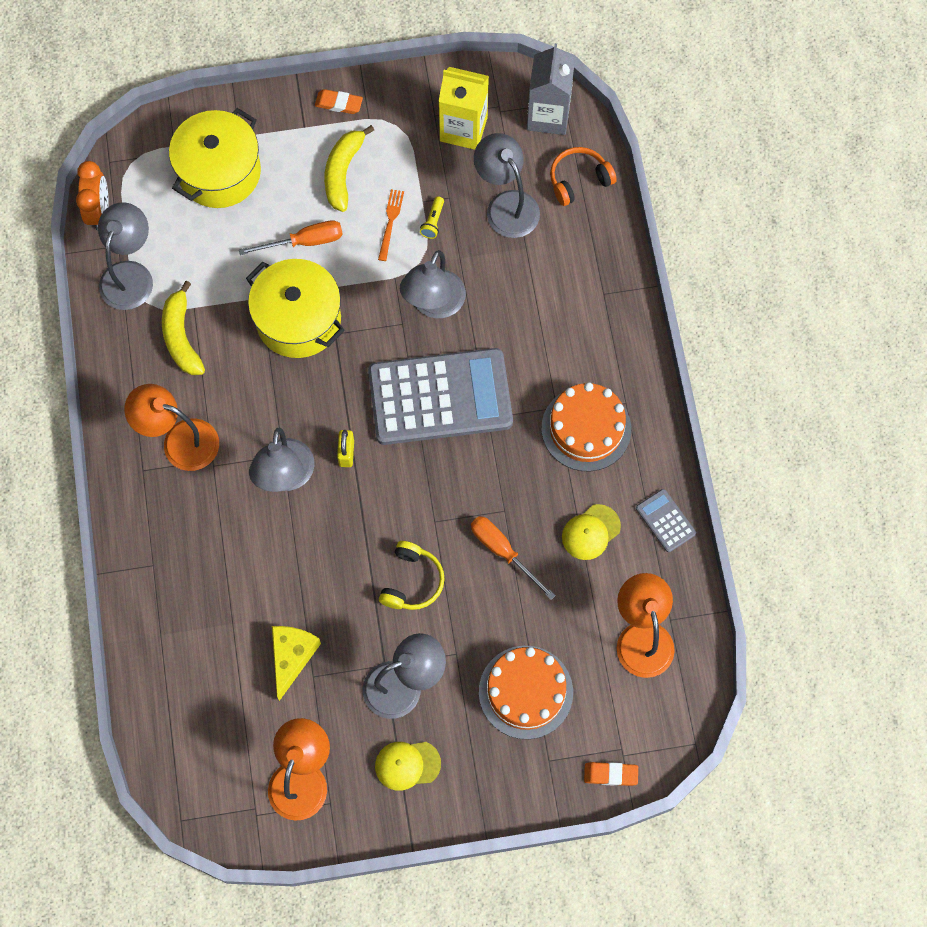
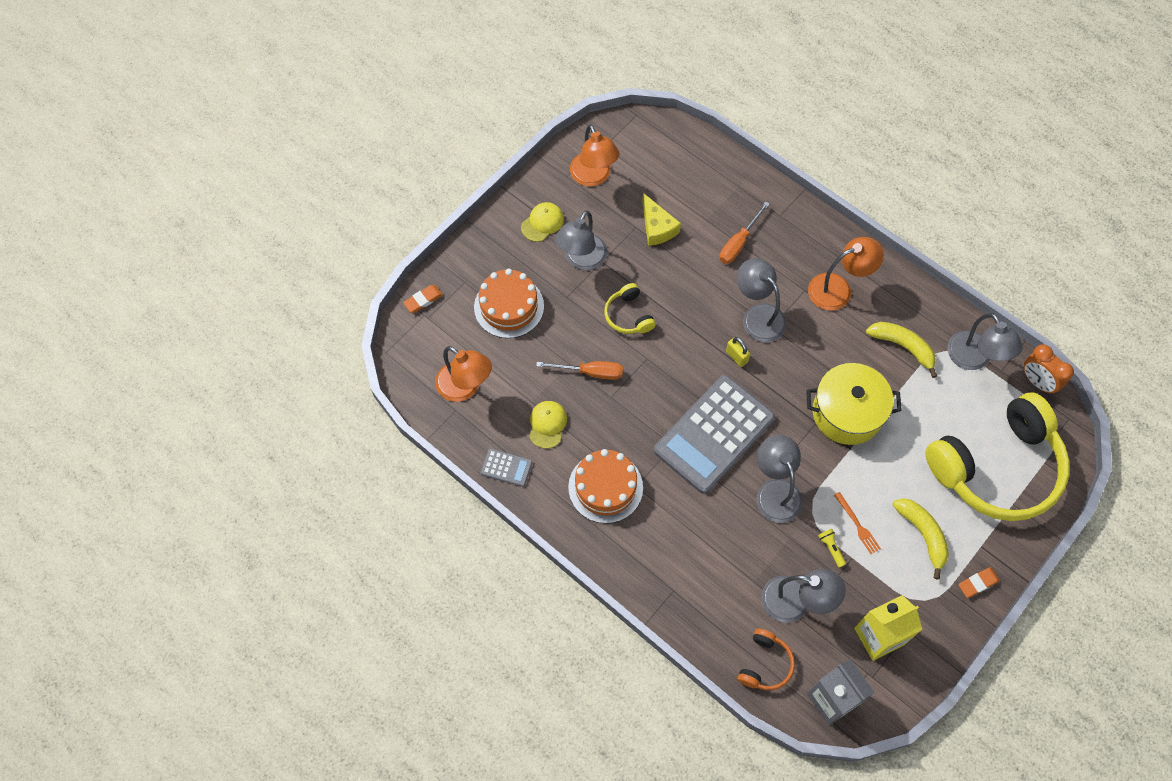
camera: 140 degrees right, 5 degrees down
yellow pot [169,108,261,208] -> yellow headphones [925,392,1070,521]
orange screwdriver [239,220,343,255] -> orange screwdriver moved to [720,202,769,264]

